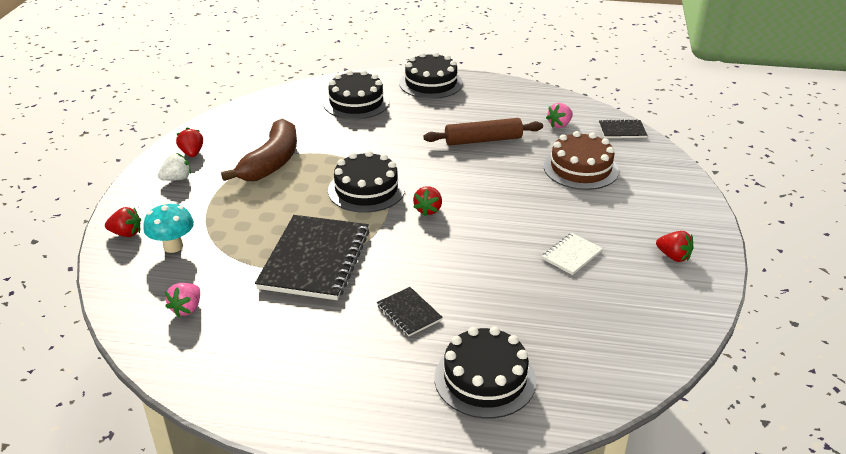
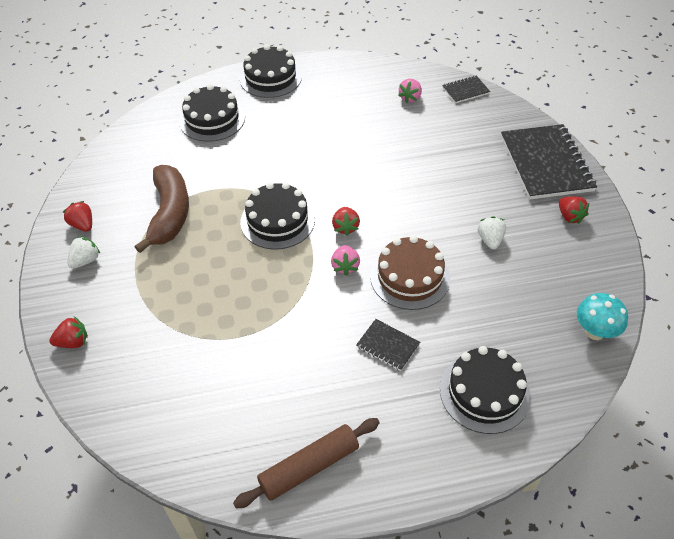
camera: 20 degrees left, 15 degrees up
turquoise mushroom [143,203,194,253] -> turquoise mushroom moved to [577,293,628,340]
pink strawberry [165,283,200,318] -> pink strawberry moved to [331,245,360,276]
black notebook [255,215,369,300] -> black notebook moved to [501,124,597,200]
brown rolling pin [423,118,543,146] -> brown rolling pin moved to [233,418,380,509]
white notebook [542,233,603,275] -> white strawberry [478,216,506,250]
brown cake [544,131,619,190] -> brown cake moved to [370,235,450,310]
red strawberry [656,231,694,262] -> red strawberry turned 45 degrees clockwise [559,196,589,224]

